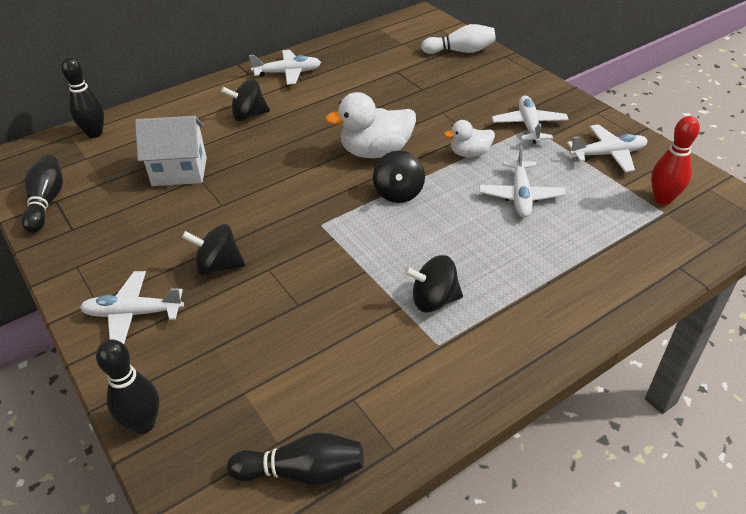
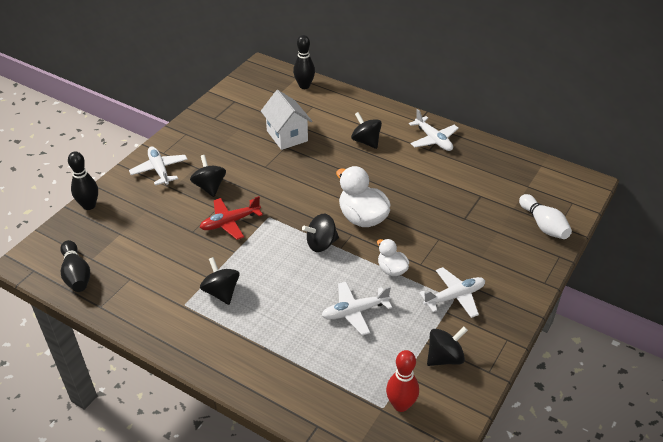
camera: 65 degrees right, 0 degrees up
black bowling pin [21,155,63,233] -> none
white plane [567,124,648,172] -> black spinning top [427,327,468,366]
none -> red plane [200,196,263,240]

